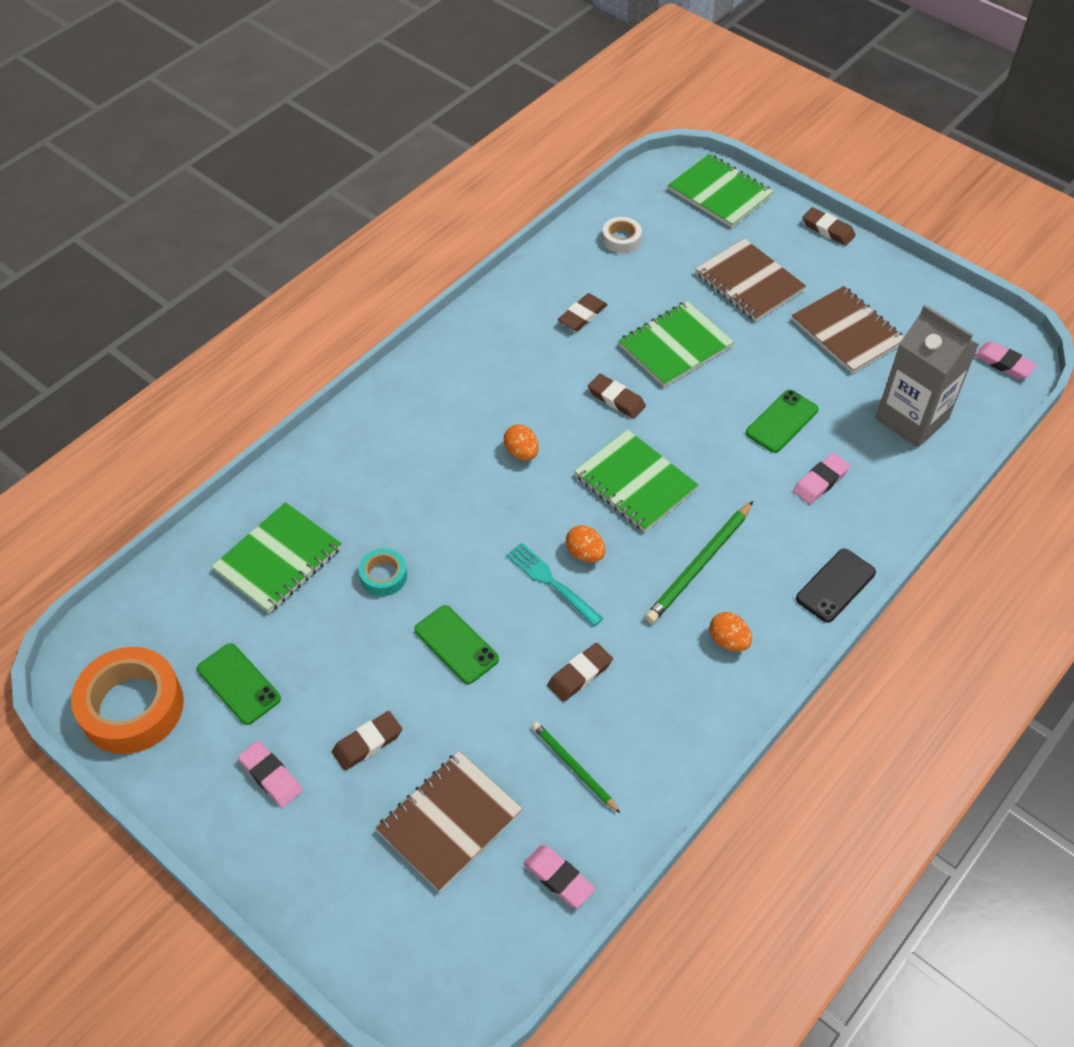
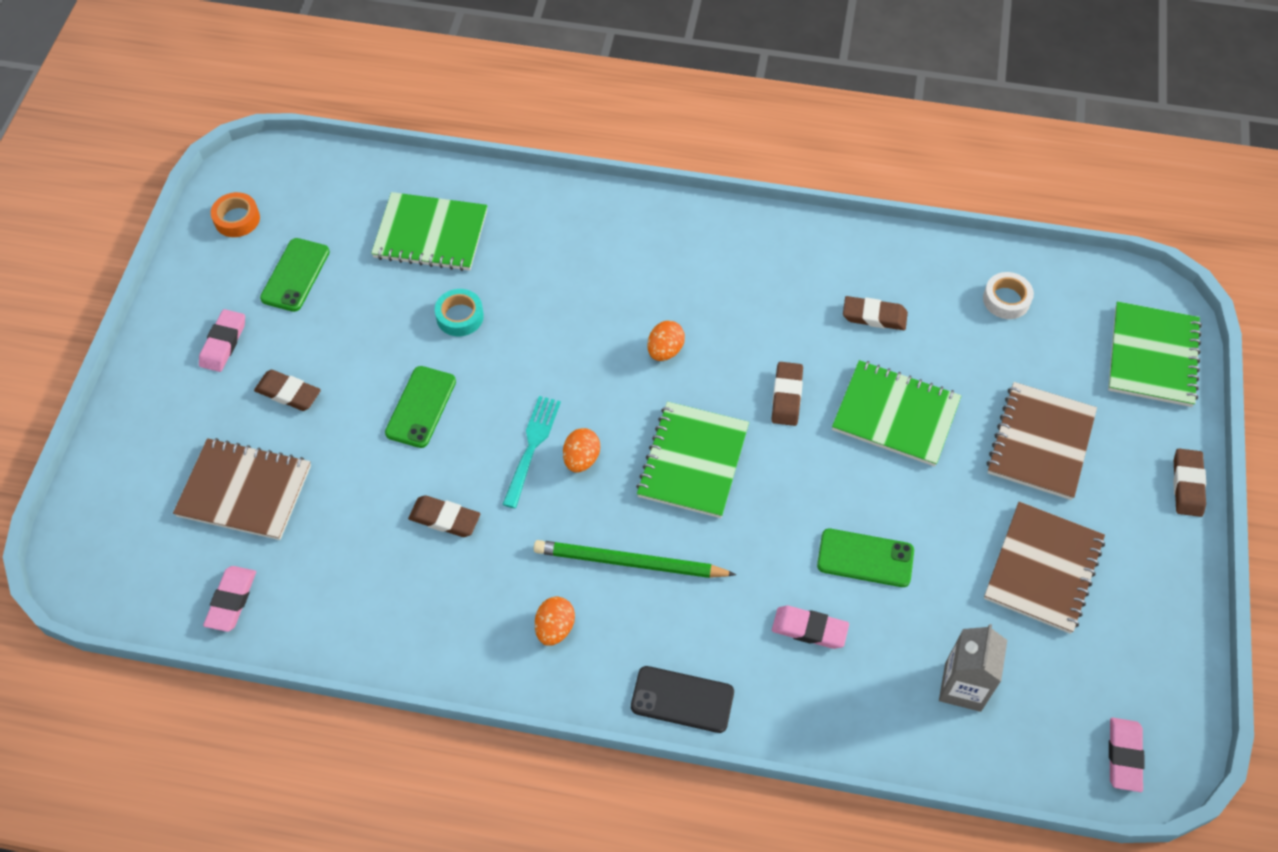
camera: 60 degrees right, 5 degrees up
orange tape [71,647,184,754] -> orange tape [211,192,260,237], size x0.49
green pencil [532,722,620,813] -> none
grey carton [876,305,979,447] -> grey carton [939,624,1007,712], size x0.64

